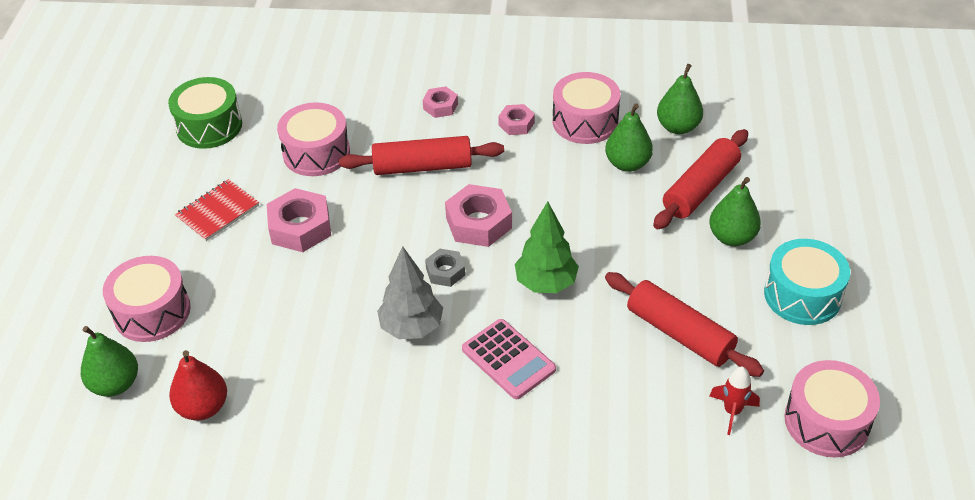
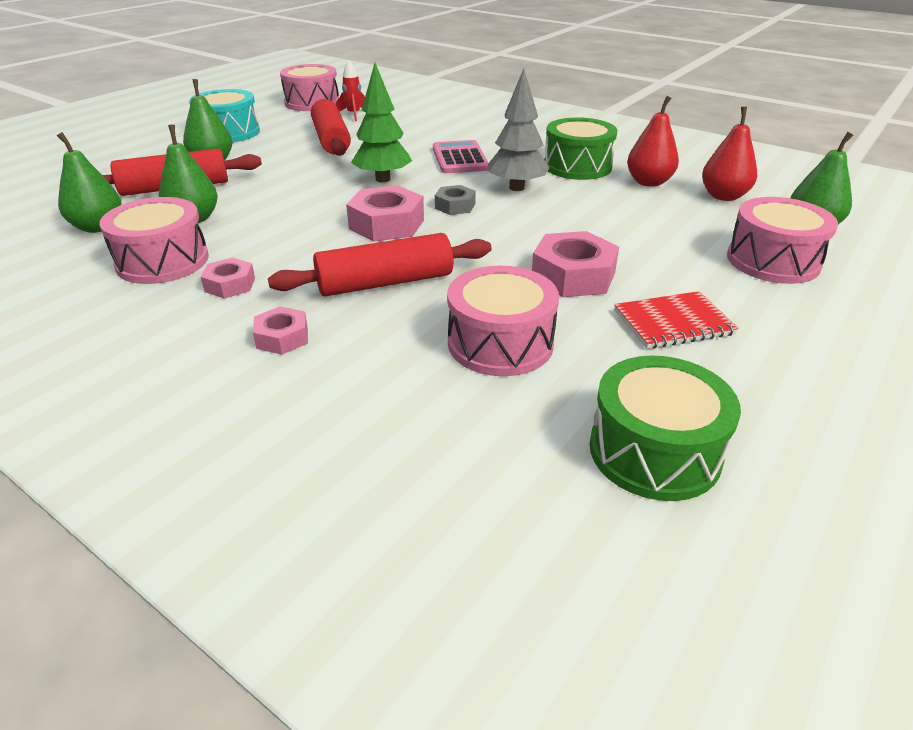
camera: 150 degrees left, 10 degrees down
red rolling pin [339,136,504,175] -> red rolling pin turned 45 degrees counterclockwise [268,233,492,297]
none -> green drum [544,117,618,180]
none -> red pear [627,96,679,187]

